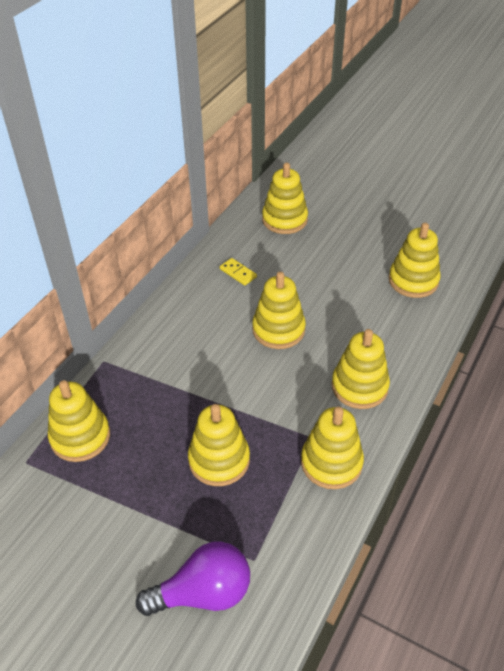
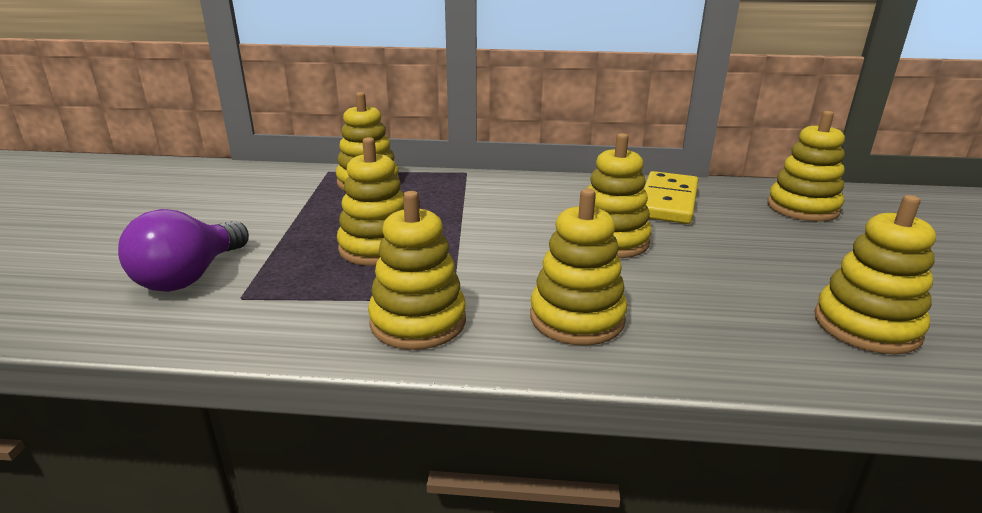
camera: 65 degrees right, 20 degrees down
purple light bulb [136,541,250,616] -> purple light bulb turned 60 degrees clockwise [118,209,249,292]
yellow domino [220,258,257,285] -> yellow domino [644,171,698,224], size x2.11

